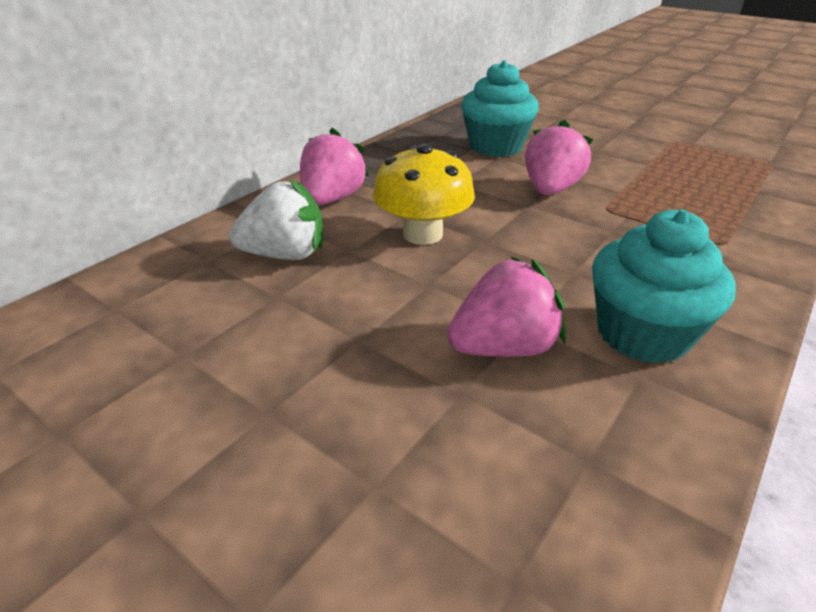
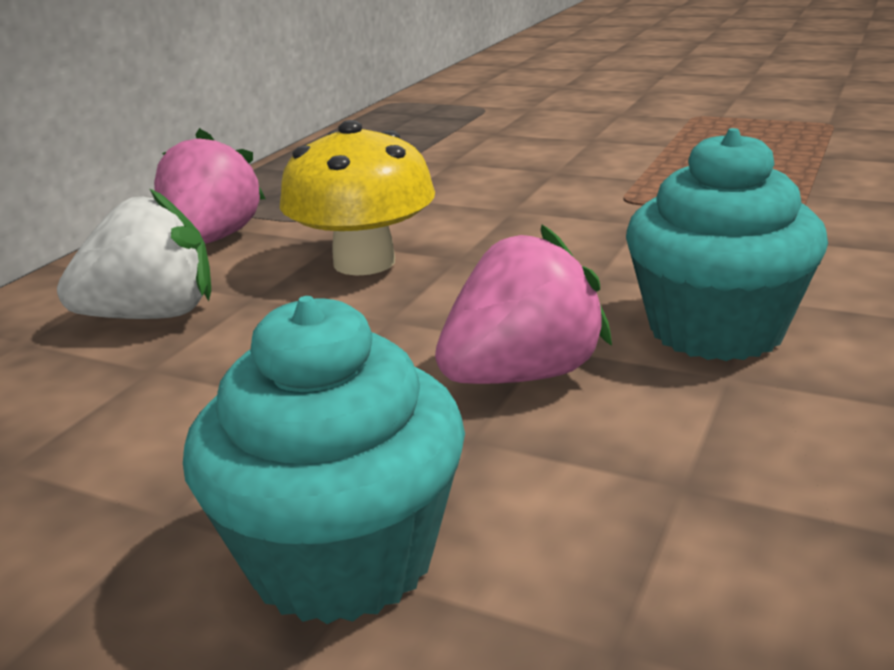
camera: 10 degrees left, 10 degrees down
turquoise cupcake [461,60,539,157] -> turquoise cupcake moved to [183,296,465,624]
pink strawberry [525,120,593,195] -> none

